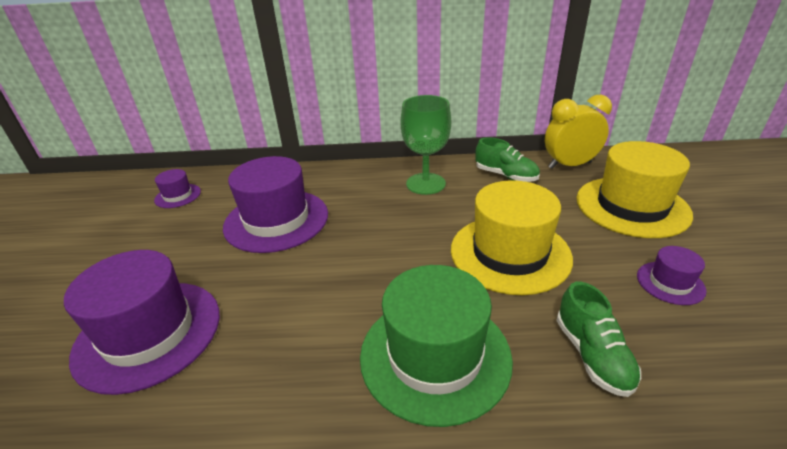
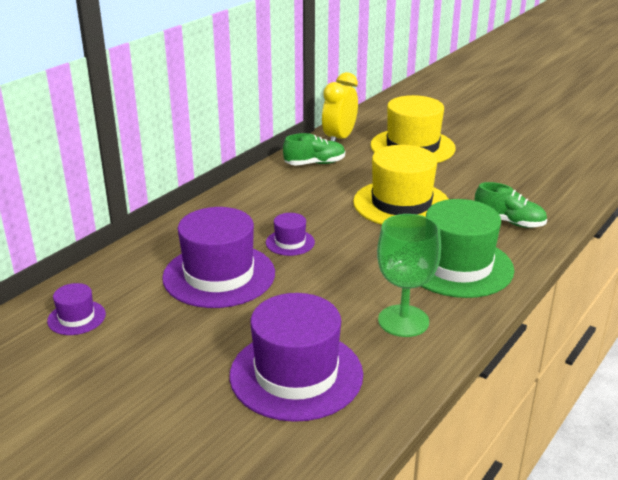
camera: 55 degrees left, 5 degrees down
green goblet [401,95,451,195] -> green goblet moved to [377,214,441,337]
purple hat [637,246,706,305] -> purple hat moved to [266,213,315,256]

